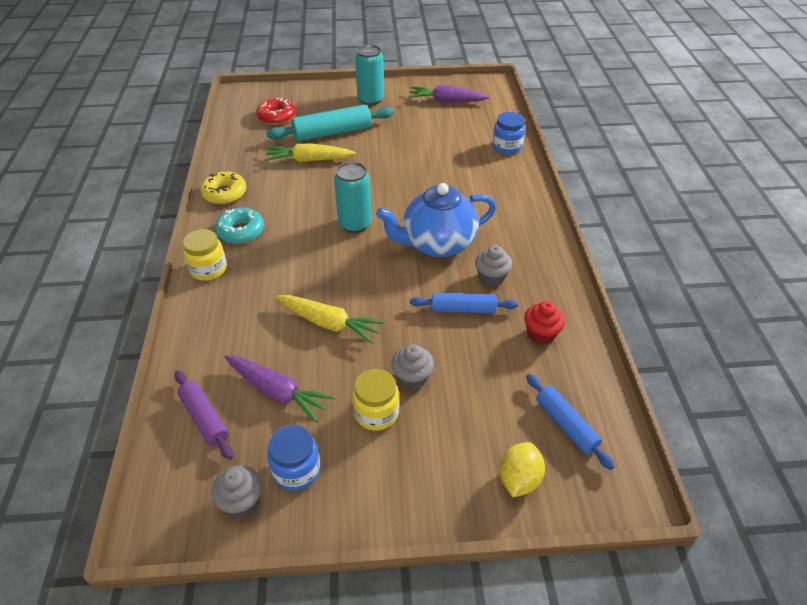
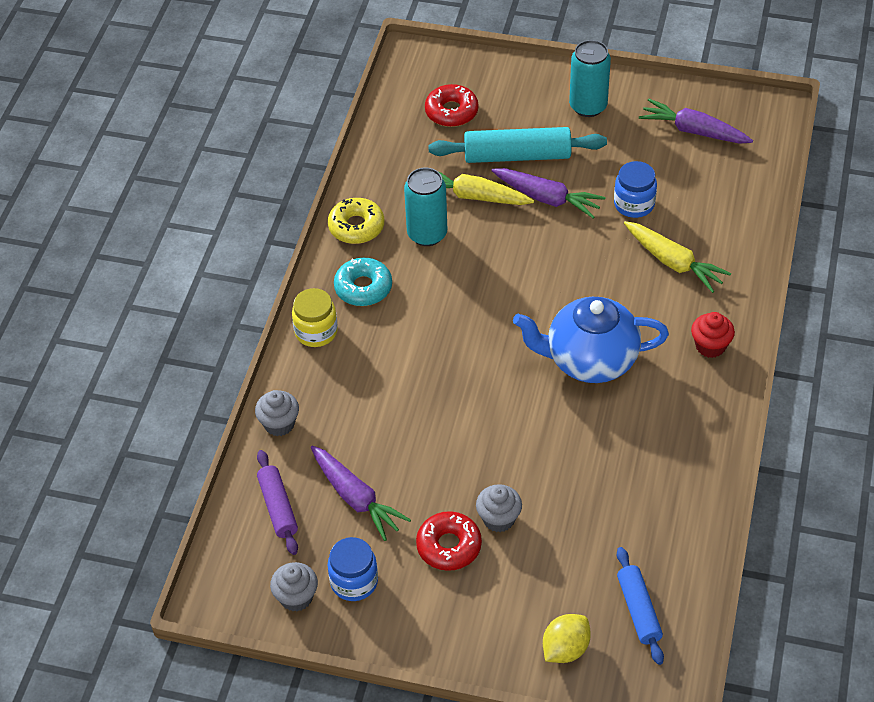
camera: 20 degrees right, 5 degrees up
yellow carrot [276,295,385,344] -> yellow carrot moved to [624,221,731,293]
turquoise can [334,162,372,233] -> turquoise can moved to [404,167,447,246]
yellow jar [352,369,399,431] -> red donut [416,511,482,571]
blue rolling pin [410,293,518,313] -> none
grey cupcake [475,245,512,287] -> grey cupcake moved to [255,390,299,436]
blue jar [492,112,525,155] -> blue jar moved to [614,161,657,218]
red cupcake [524,301,565,345] -> red cupcake moved to [691,312,735,358]
none -> purple carrot [491,168,605,219]

